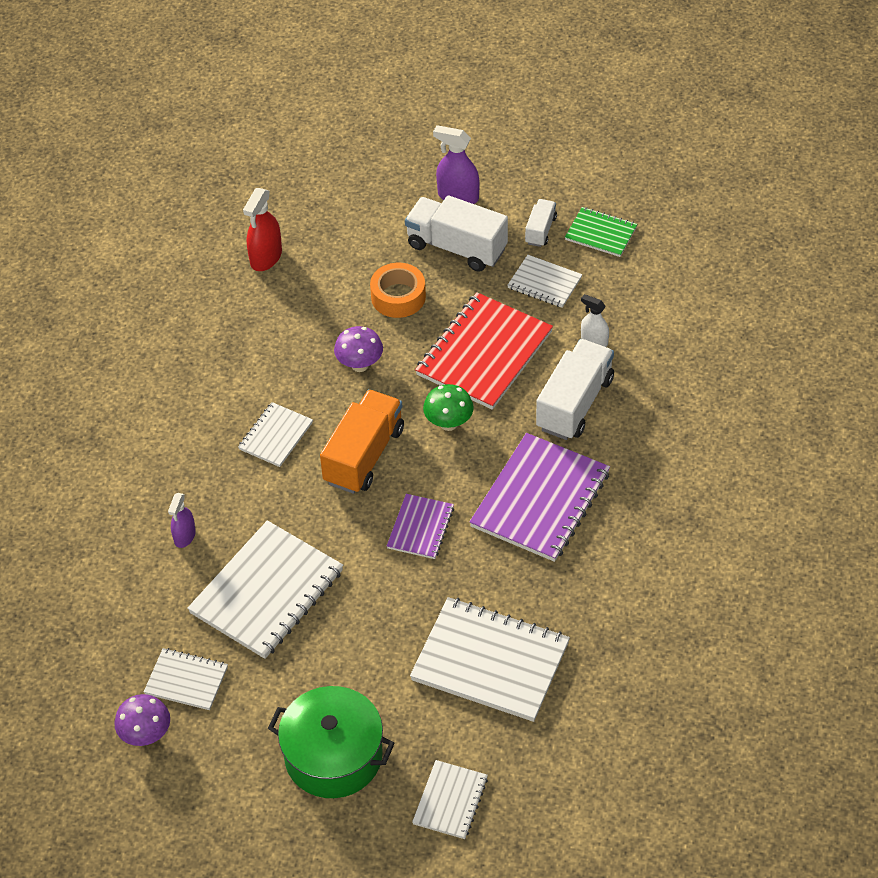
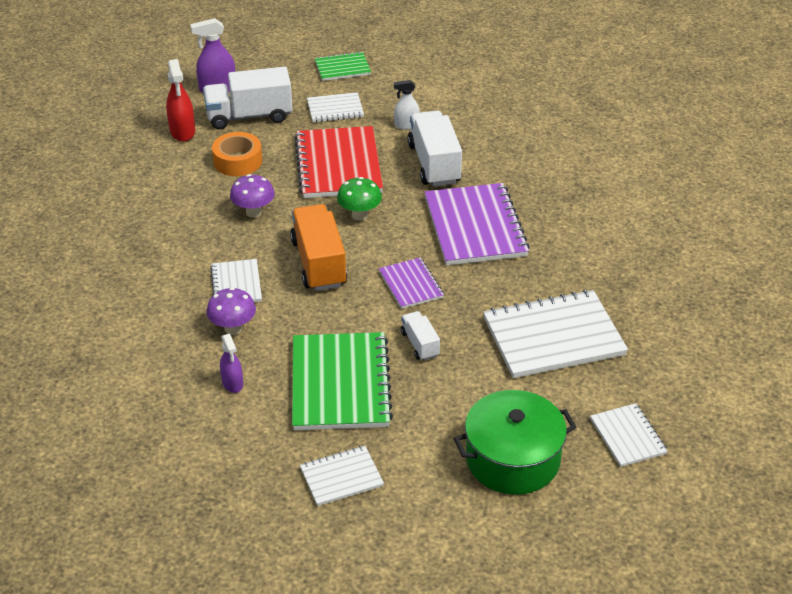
camera: 40 degrees left, 10 degrees down
purple mushroom [114,694,170,746] -> purple mushroom moved to [206,287,256,335]
white notebook [187,520,343,659] -> green notebook [292,332,393,430]
red spray bottle [243,188,282,271] -> red spray bottle moved to [166,59,195,142]
white truck [525,199,557,247] -> white truck moved to [401,311,440,361]

